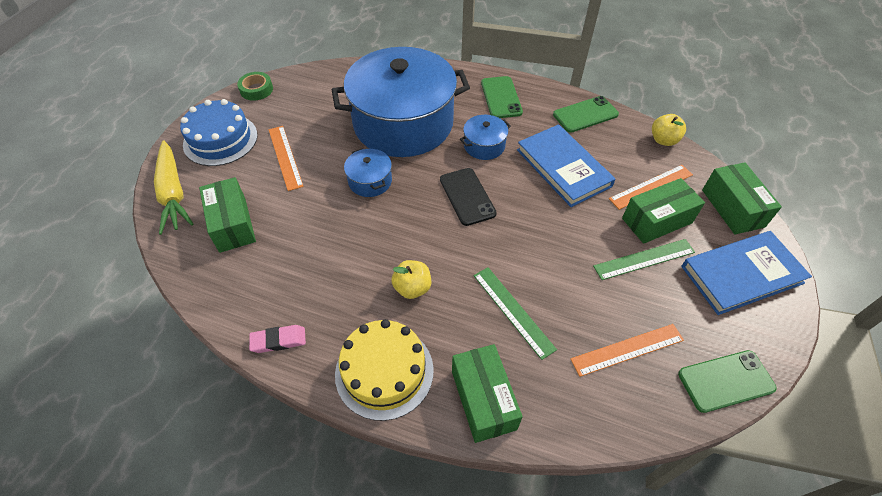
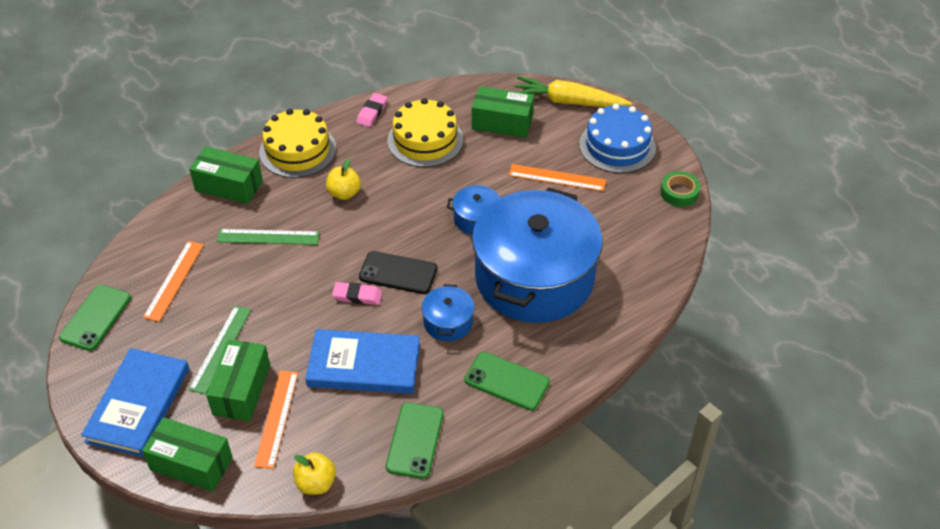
camera: 125 degrees right, 5 degrees down
none -> pink eraser [332,282,382,305]
none -> yellow cake [387,98,463,167]

